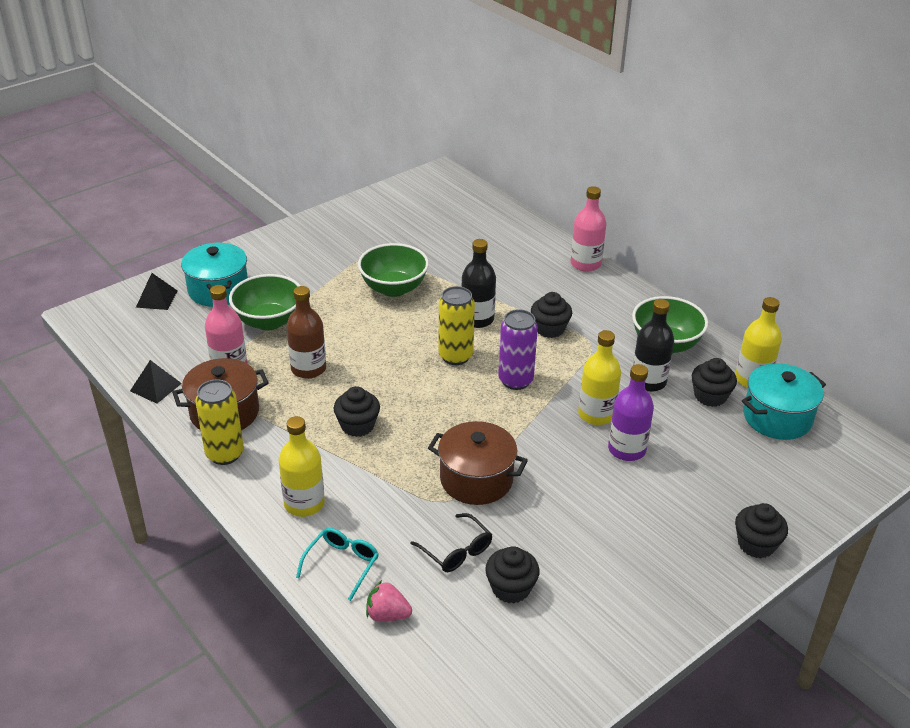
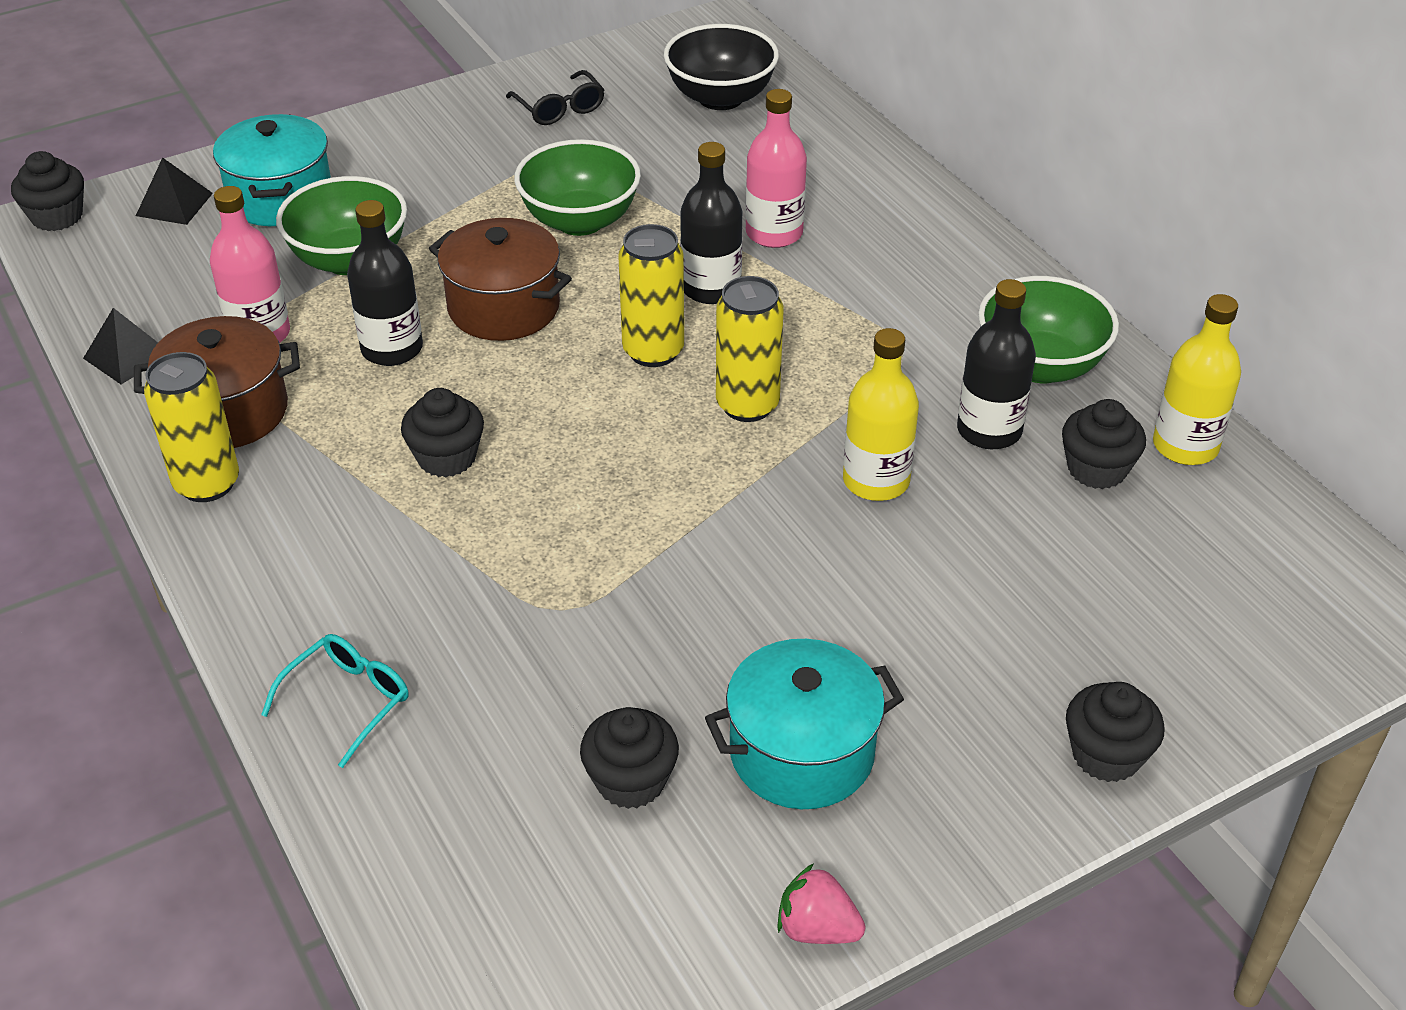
camera: 10 degrees right, 5 degrees up
yellow bottle [279,416,325,517] -> none
brown bottle [286,286,326,379] -> black bottle [347,200,423,366]
pink strawberry [366,580,412,622] -> pink strawberry moved to [777,863,865,944]
black glasses [410,513,493,572] -> black glasses moved to [506,70,605,125]
brown pot [428,421,528,505] -> brown pot moved to [429,218,572,341]
purple can [498,309,538,390] -> yellow can [716,276,784,422]
black cupcake [531,292,572,338] -> black cupcake moved to [11,151,84,231]
pink bottle [571,186,606,272] -> pink bottle moved to [745,89,807,248]
purple bottle [608,364,654,461] -> none
turquoise pot [742,363,826,440] -> turquoise pot moved to [705,639,904,809]
none -> black bowl [664,24,779,110]

